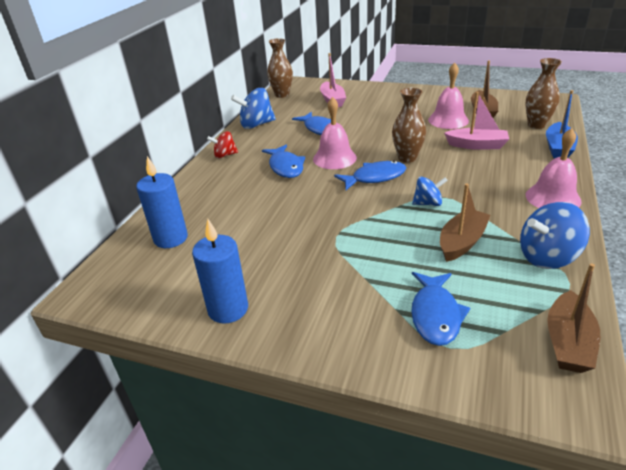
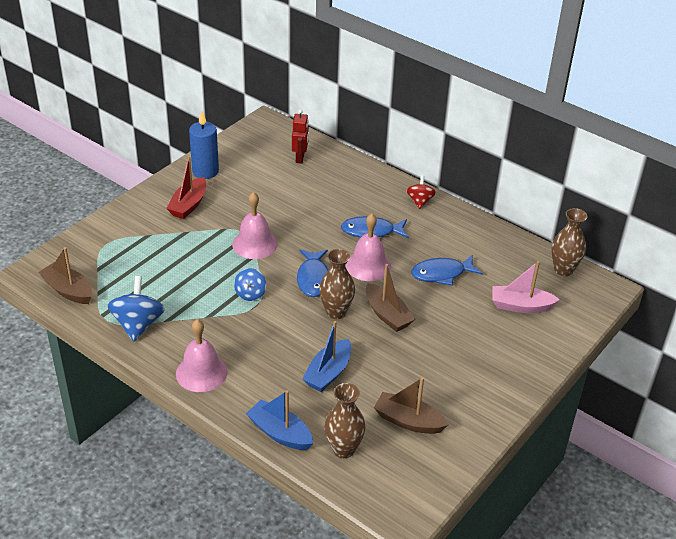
camera: 105 degrees right, 5 degrees up
blue candle [136,156,188,248] -> red robot [292,109,309,164]
blue spinning top [231,88,276,129] -> none
blue fish [411,272,470,346] -> none
pink bell [428,63,469,129] -> pink bell moved to [232,192,278,259]
brown boat [440,184,490,262] -> brown boat moved to [366,264,415,332]
pink boat [444,92,509,150] -> blue boat [302,321,351,392]
none -> red boat [166,156,206,219]

